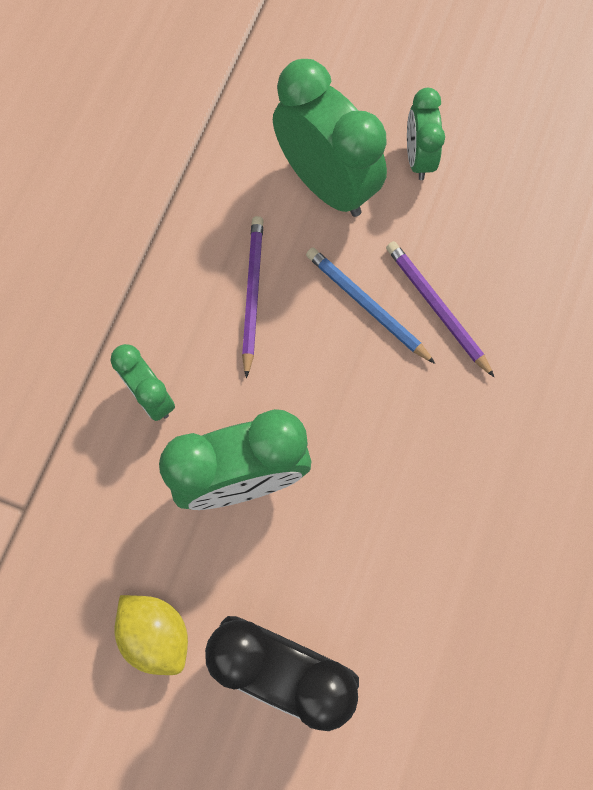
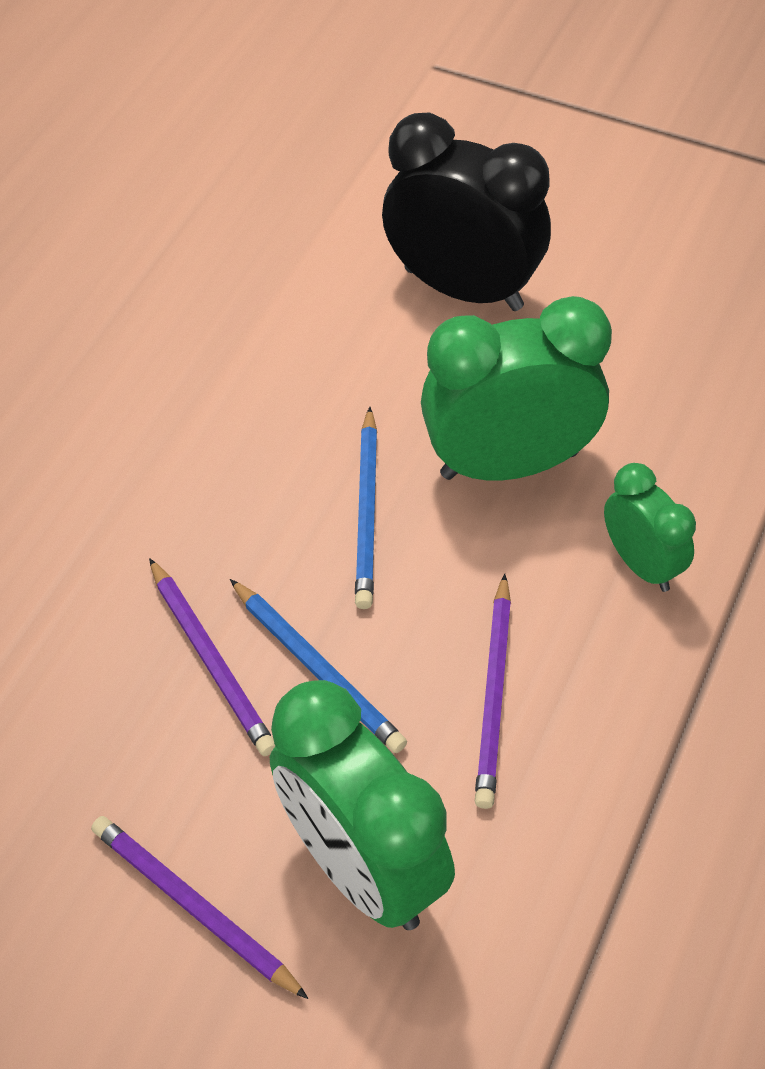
camera: 175 degrees left, 20 degrees down
yellow lemon [114,595,188,675] -> none
green clock [407,88,445,180] -> purple pencil [91,816,309,999]
none -> blue pencil [355,407,377,609]

